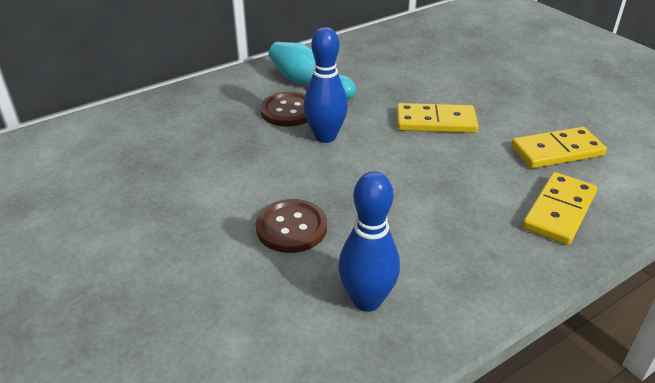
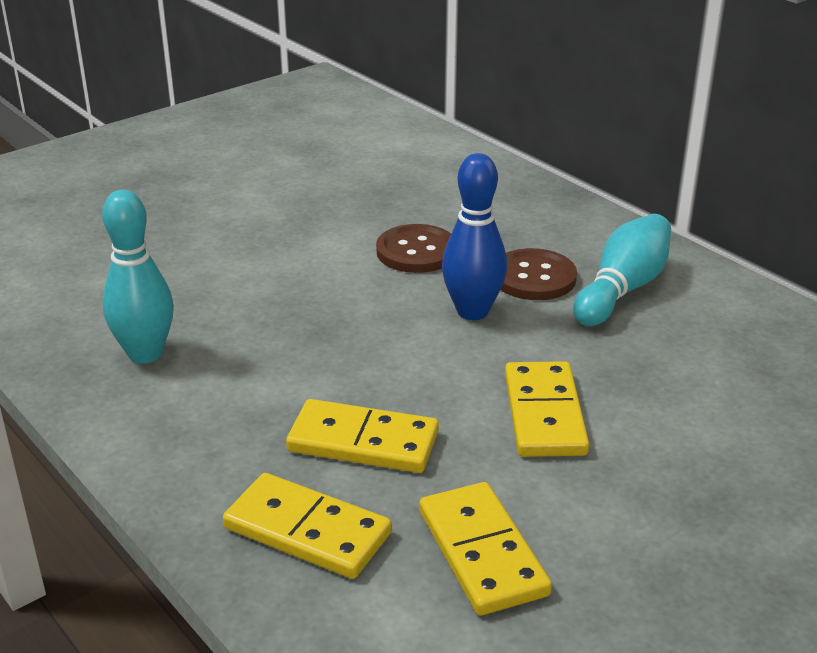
camera: 85 degrees right, 5 degrees down
brown button [256,199,327,253] -> brown button moved to [376,224,451,273]
blue bowling pin [338,171,400,312] -> turquoise bowling pin [102,190,174,364]
none -> yellow domino [286,399,439,473]

